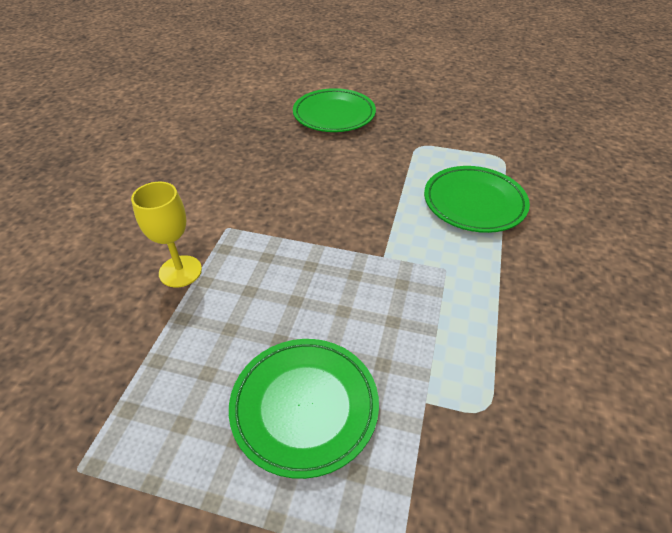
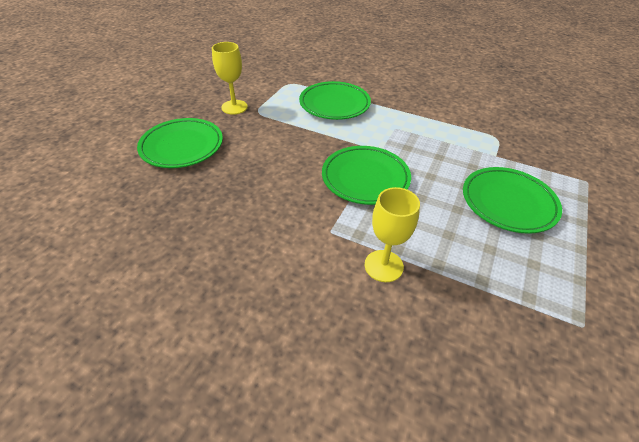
camera: 80 degrees left, 0 degrees up
none -> yellow goblet [212,42,248,115]
none -> green plate [322,146,411,205]

